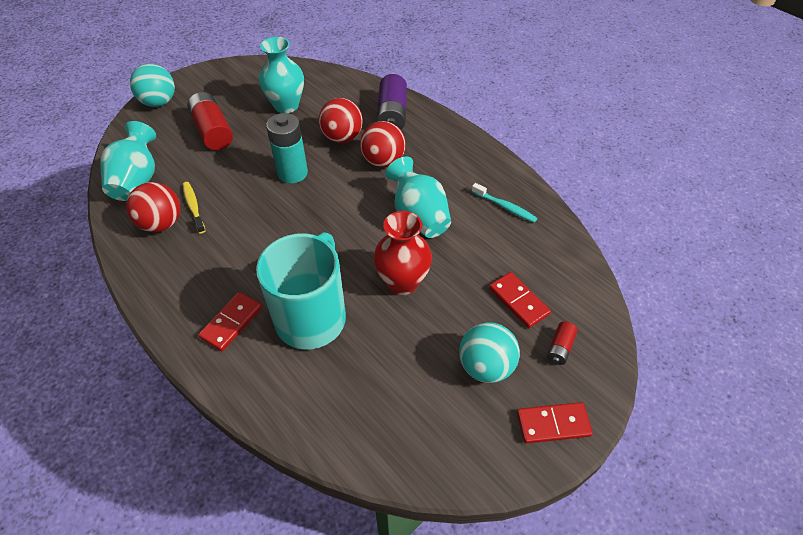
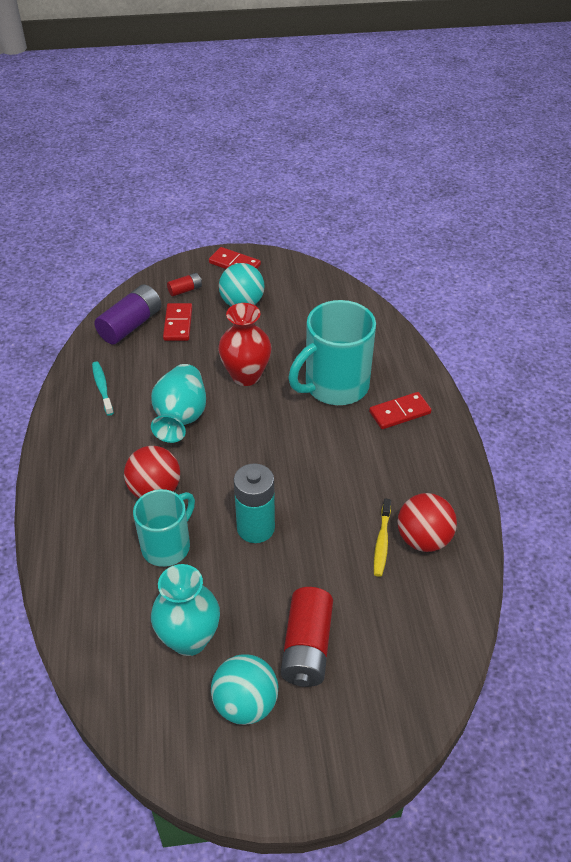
camera: 145 degrees left, 5 degrees down
turquoise vase [100,121,156,201] -> none
turquoise ball [130,64,175,107] -> turquoise ball moved to [211,654,278,725]
red ball [319,98,363,143] -> turquoise mug [133,489,195,567]
purple battery [377,74,407,130] -> purple battery moved to [94,284,162,344]

